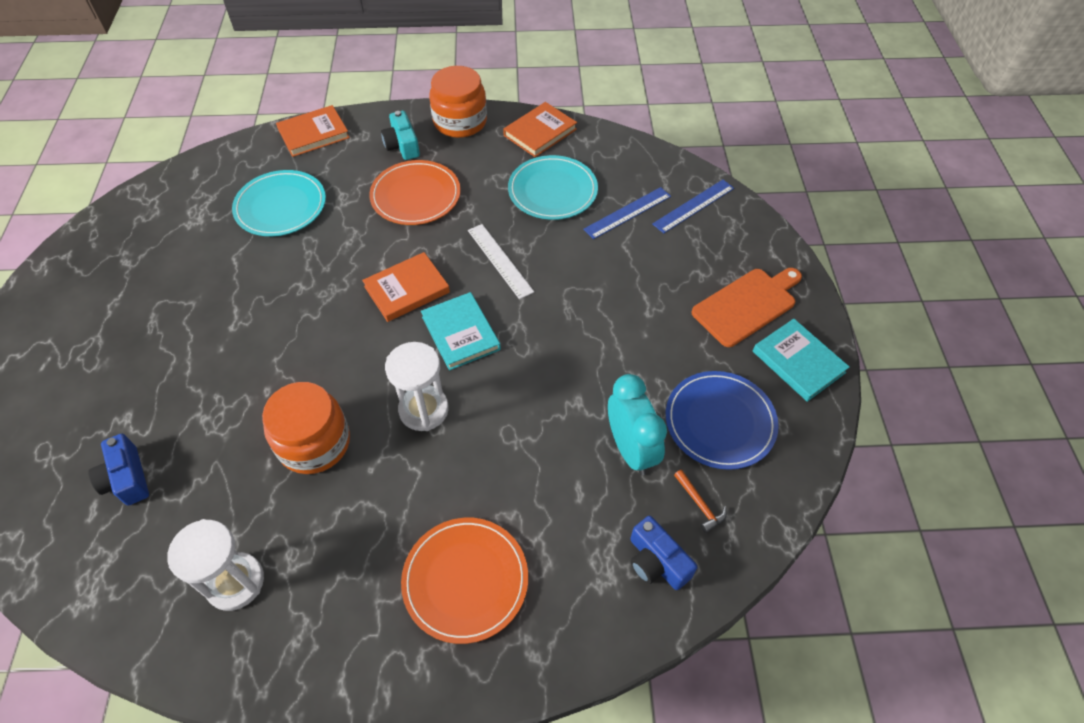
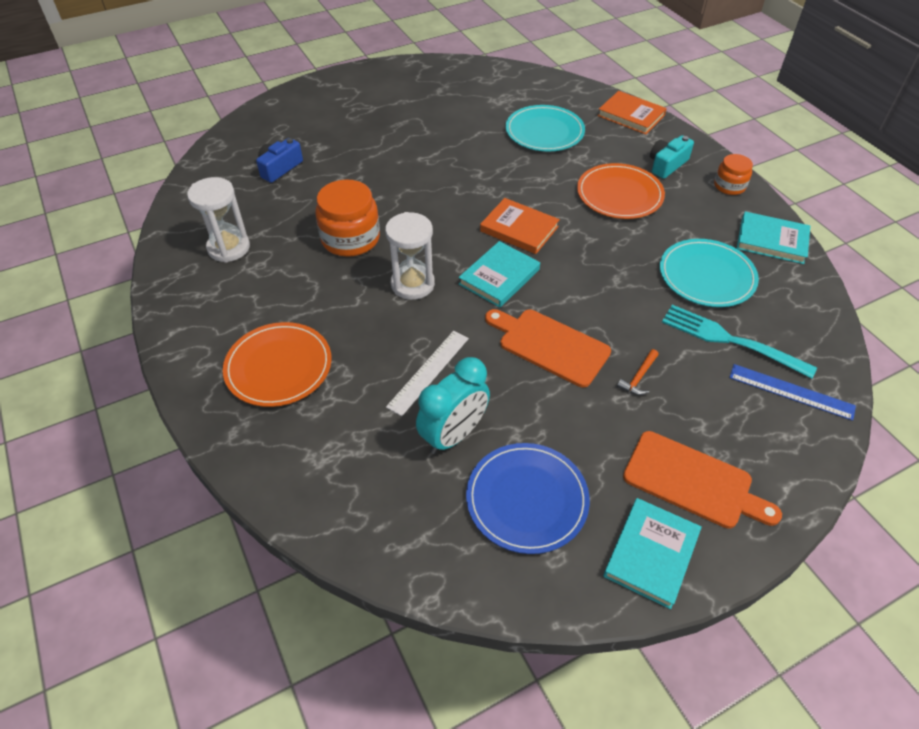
camera: 65 degrees right, 5 degrees down
orange jar [429,66,487,138] -> orange jar [714,154,753,195], size x0.58
white ruler [468,224,534,299] -> white ruler moved to [386,331,469,416]
orange book [503,102,577,157] -> turquoise book [736,211,810,264]
blue ruler [583,187,671,239] -> turquoise fork [662,305,817,379]
blue camera [630,516,697,590] -> none
orange hammer [674,470,727,533] -> orange hammer moved to [617,349,659,395]
none -> orange cutting board [485,309,611,387]

